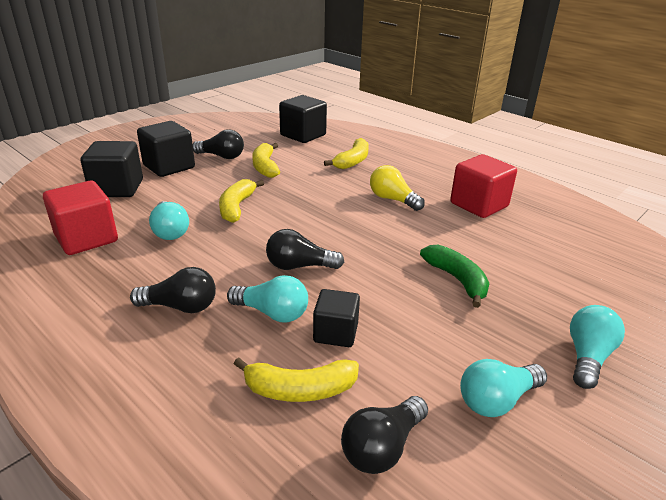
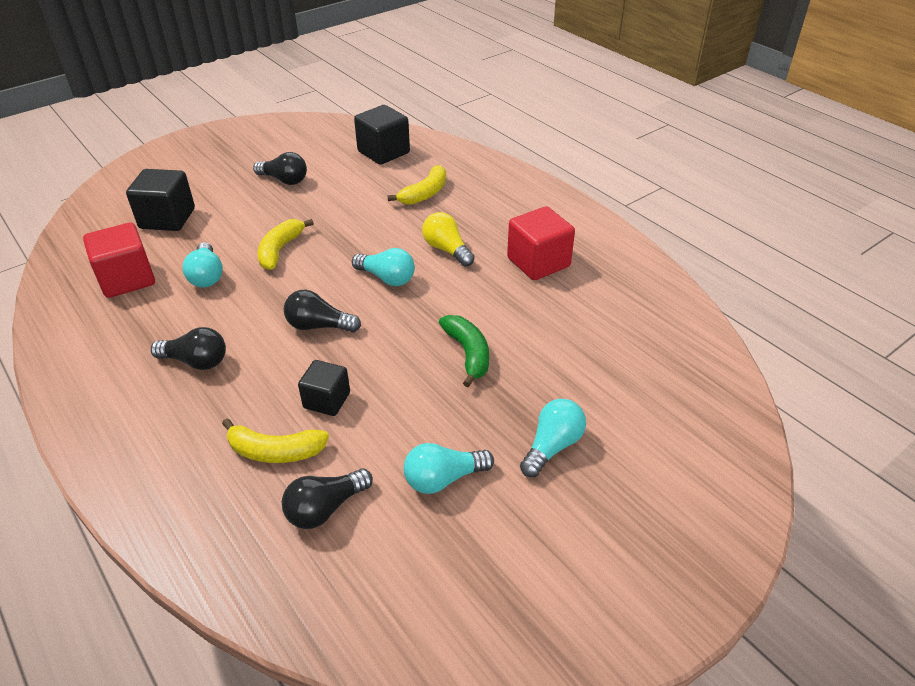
camera: 10 degrees right, 10 degrees up
black cube [137,121,195,177] -> none
turquoise light bulb [227,275,308,323] -> turquoise light bulb moved to [352,248,415,286]
yellow banana [252,143,280,178] -> none

